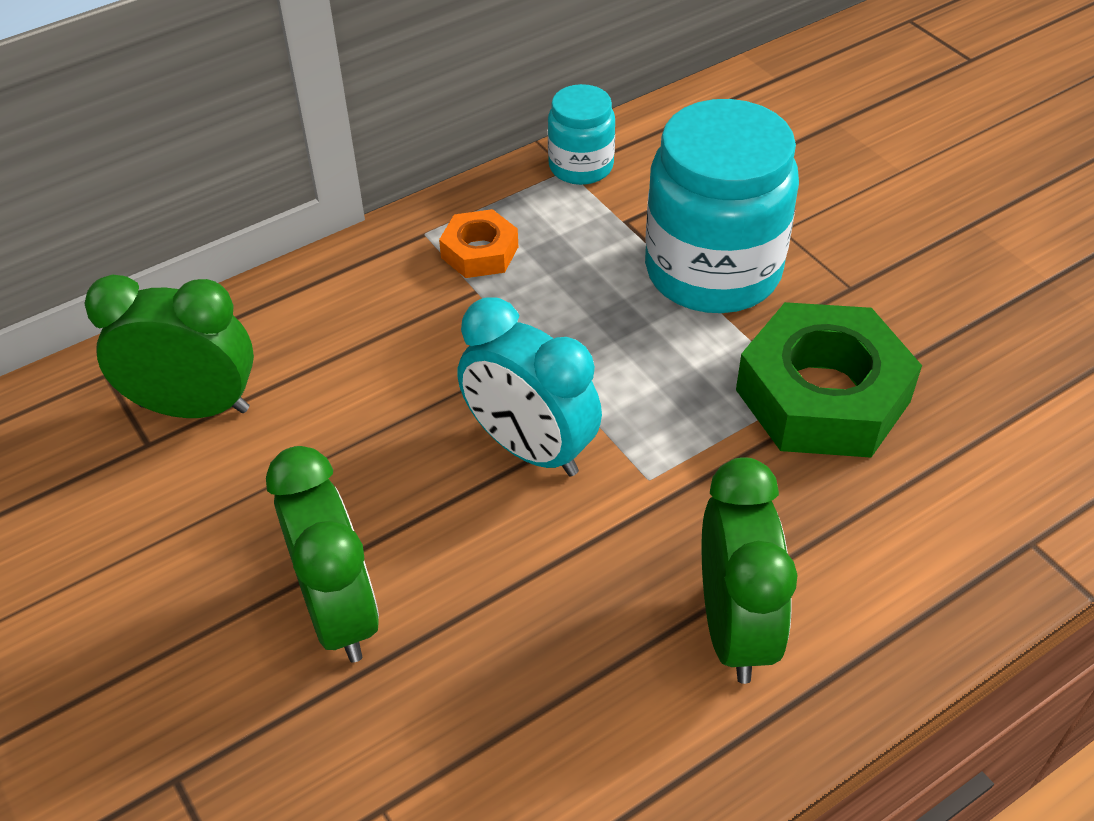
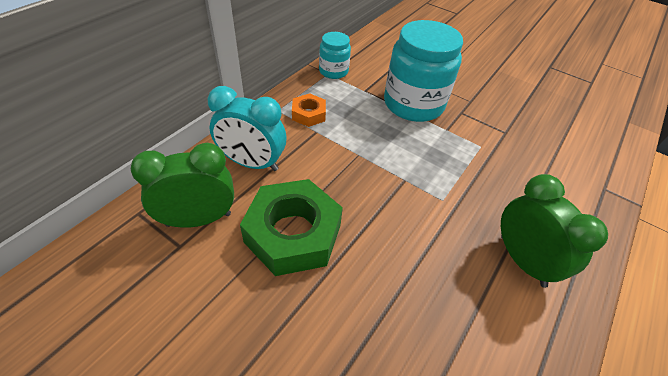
camera: 25 degrees left, 0 degrees up
green clock [266,446,379,662] -> none
turquoise clock [457,298,602,476] -> turquoise clock moved to [208,86,286,171]
green nut [736,302,922,458] -> green nut moved to [240,179,343,276]

